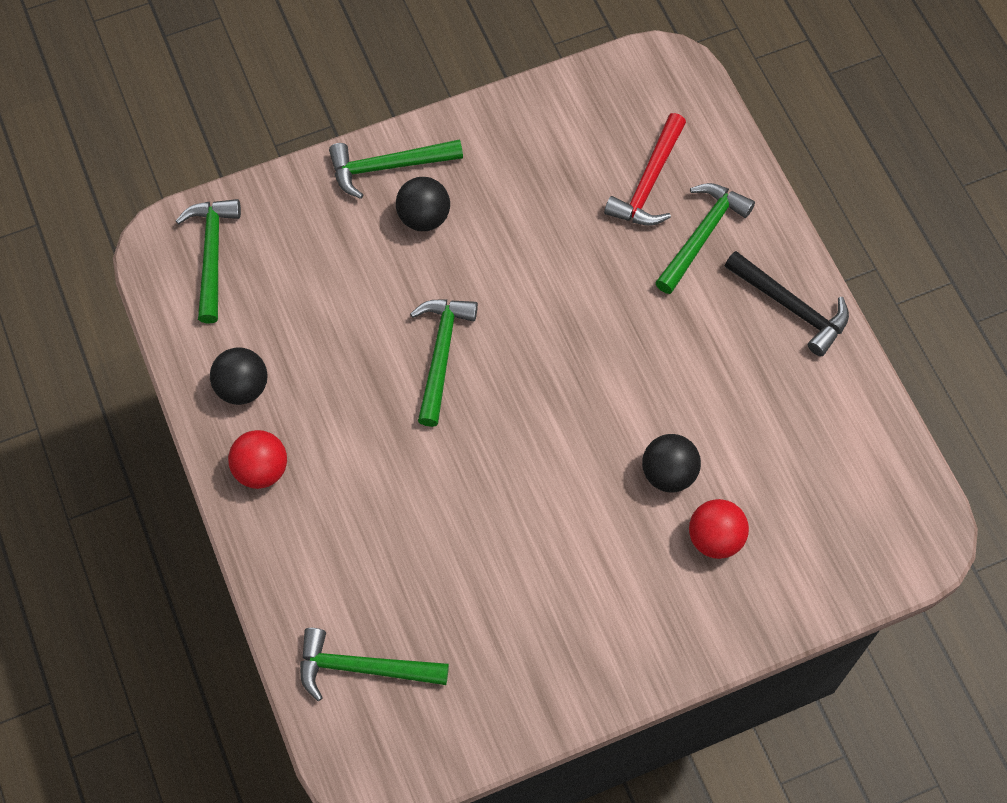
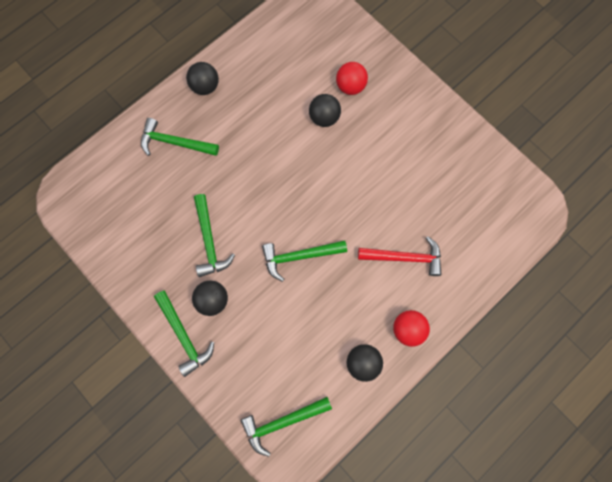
camera: 110 degrees left, 10 degrees up
green hammer [300,628,449,701] -> green hammer moved to [194,194,235,277]
red hammer [604,113,686,226] -> red hammer moved to [358,236,442,276]
black hammer [724,251,849,356] -> black ball [186,62,219,95]

